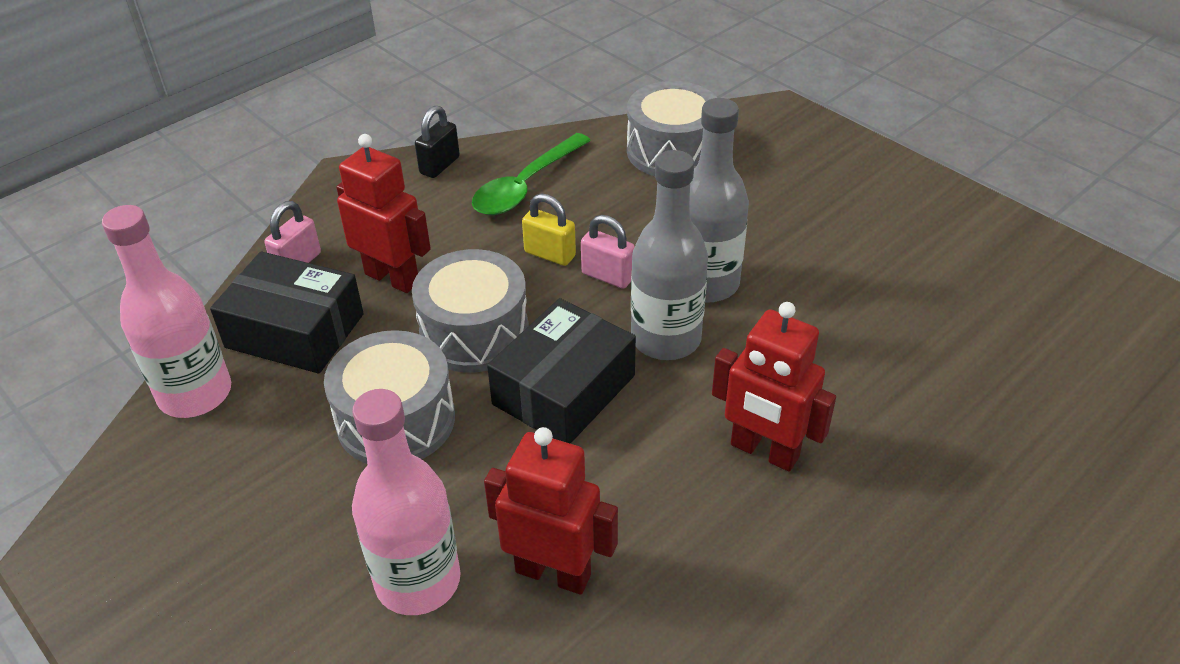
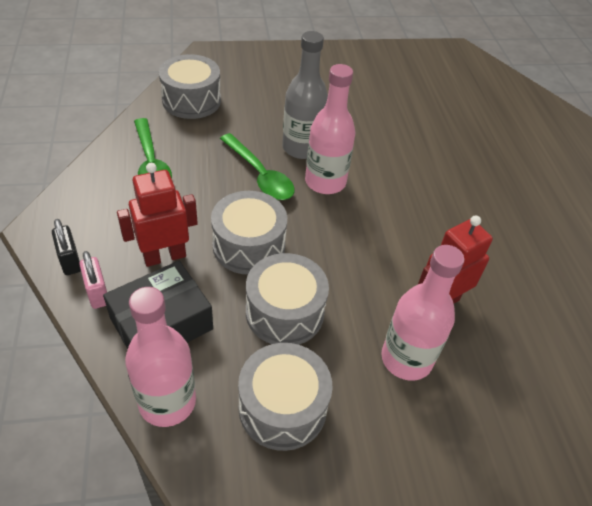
camera: 60 degrees left, 5 degrees up
black padlock [415,106,460,178] -> black padlock moved to [52,219,81,275]
black box [487,298,636,444] -> none
yellow padlock [522,194,576,266] -> none
pink padlock [581,215,635,289] -> green spoon [220,133,295,200]
grey bottle [631,150,708,360] -> pink bottle [305,64,355,194]
red robot [712,302,836,472] -> none
none -> grey drum [238,343,332,451]

